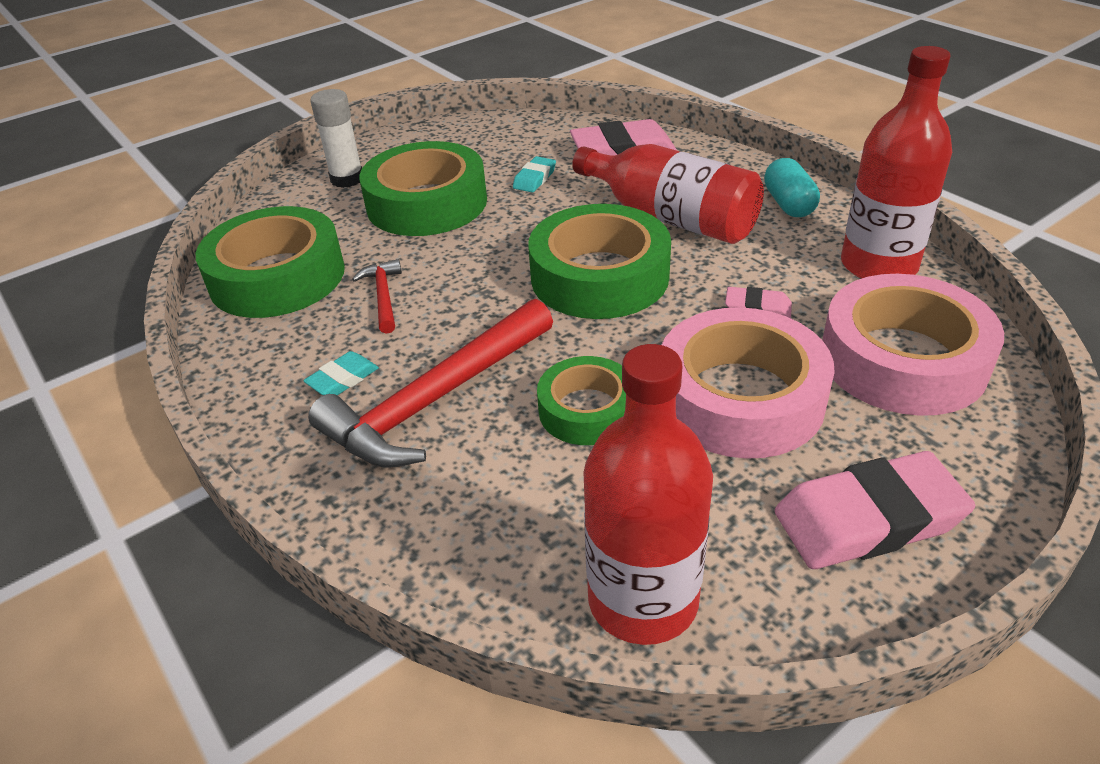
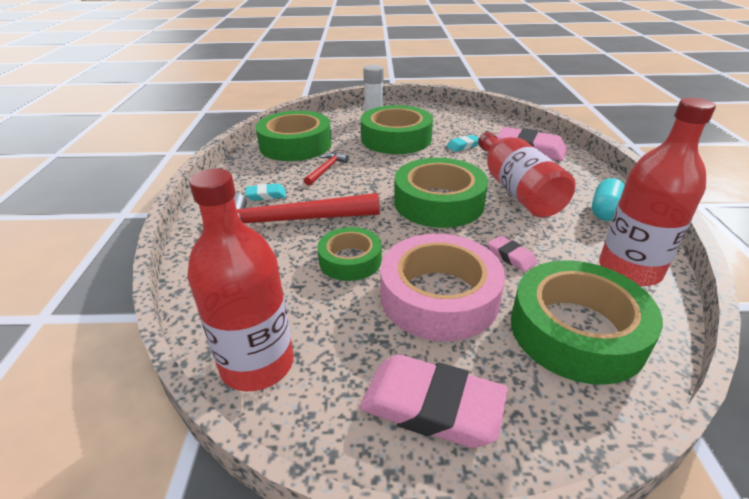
camera: 35 degrees right, 5 degrees down
pink tape [822,274,1004,416] -> green tape [511,260,663,385]

